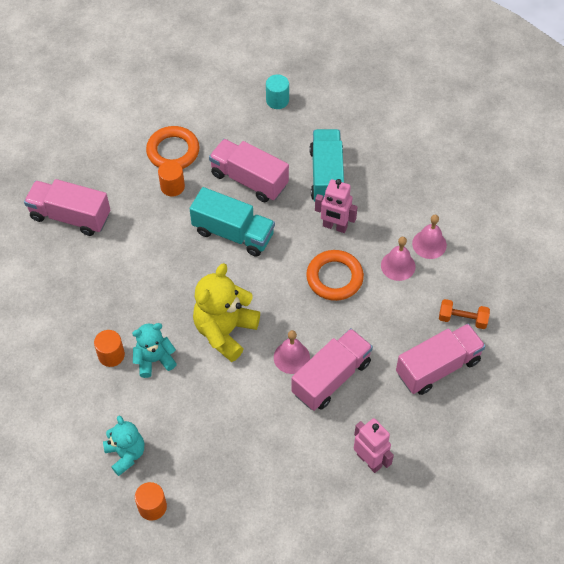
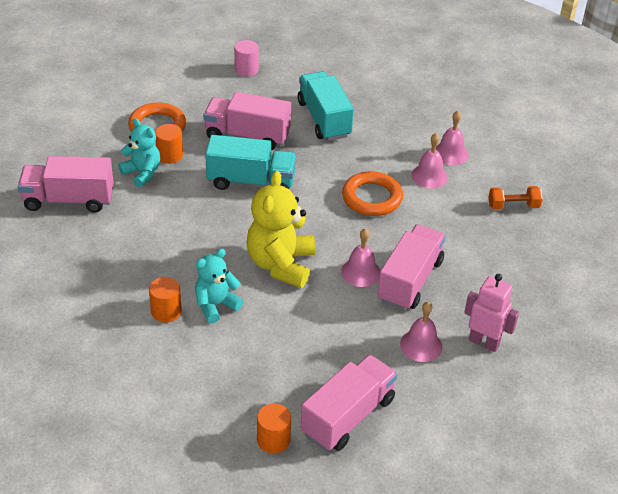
camera: 20 degrees left, 15 degrees down
turquoise teddy bear [103,415,144,476] -> turquoise teddy bear moved to [118,118,161,187]
turquoise cylinder [266,74,289,109] -> pink cylinder [234,40,259,76]
pink robot [315,179,358,233] -> none
pink truck [396,324,485,395] -> pink truck moved to [301,355,398,451]
none -> pink bell [400,302,442,362]

